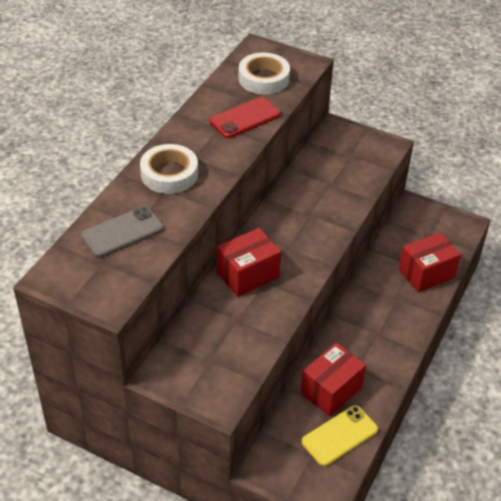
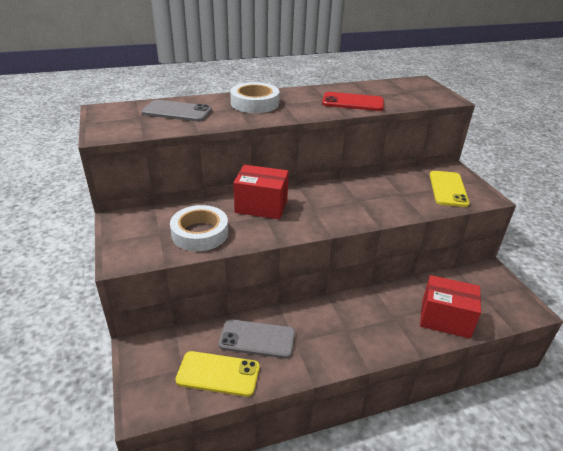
camera: 45 degrees right, 10 degrees down
white tape [238,53,290,94] -> white tape moved to [170,205,228,251]
red box [300,342,366,416] -> grey phone [219,319,295,358]
none -> yellow phone [430,171,469,207]

